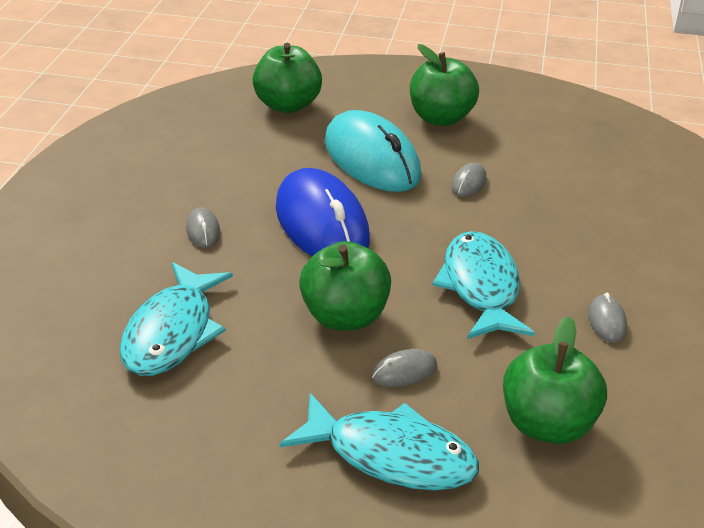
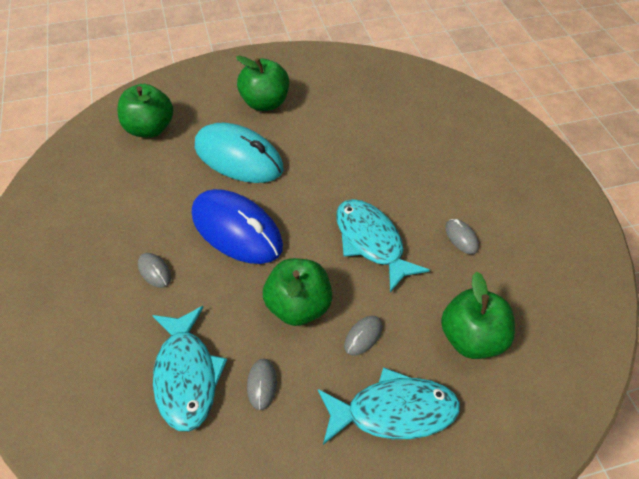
camera: 25 degrees left, 15 degrees up
grey mouse [451,163,486,197] -> grey mouse moved to [247,358,277,410]

